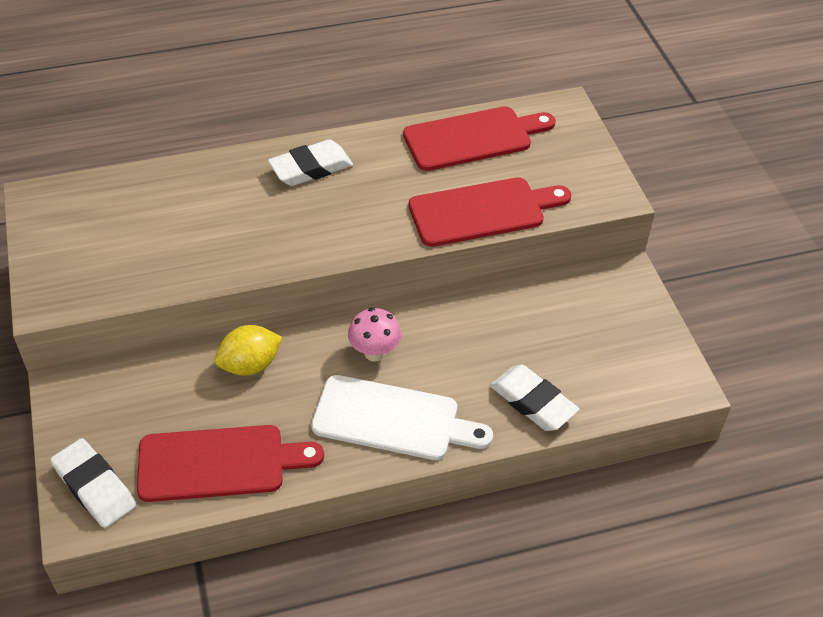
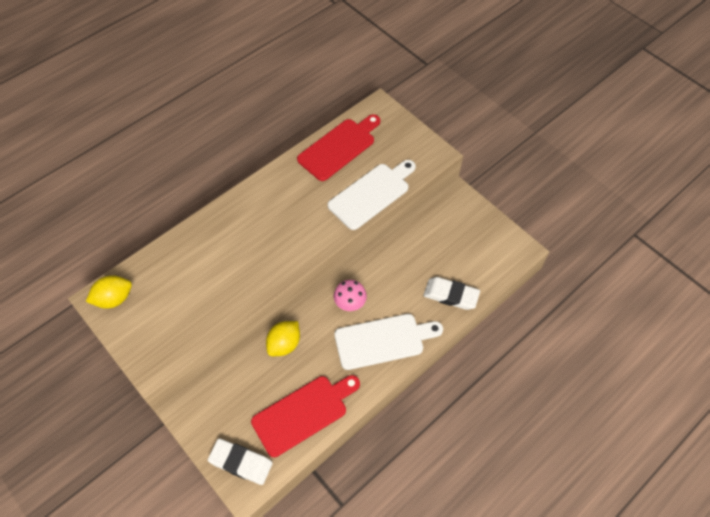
camera: 25 degrees left, 10 degrees up
white eraser [268,140,353,186] -> none
red cutting board [409,177,571,247] -> white cutting board [328,160,416,230]
none -> yellow lemon [86,275,132,309]

